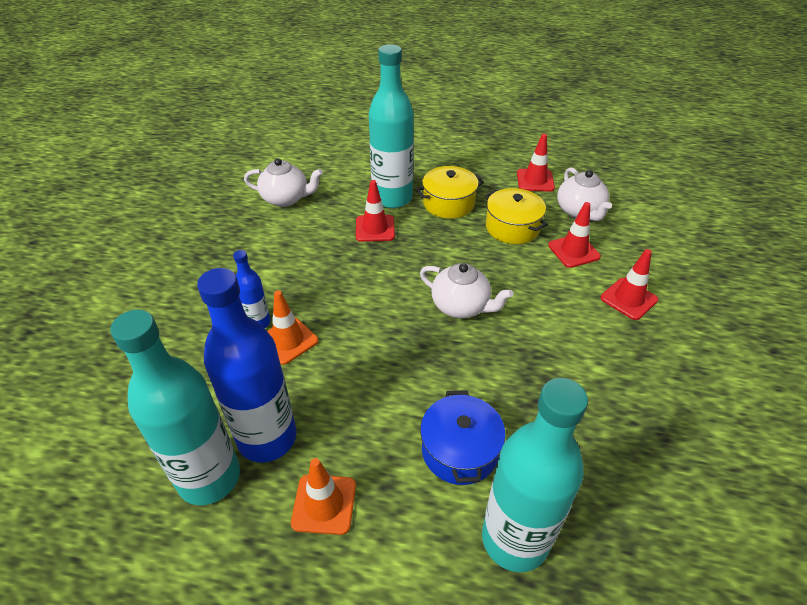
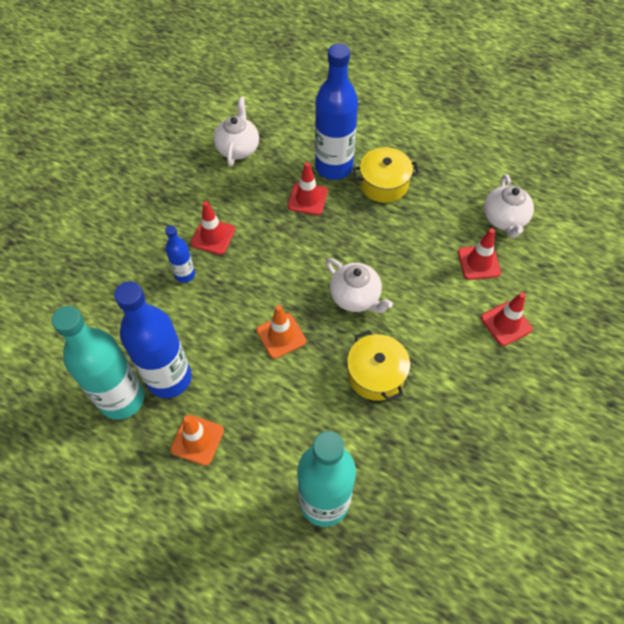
camera: 15 degrees right, 15 degrees up
white teapot [244,158,323,207] -> white teapot turned 105 degrees counterclockwise [214,97,259,166]
orange traffic cone [267,290,318,365] -> orange traffic cone moved to [257,305,306,359]
turquoise bottle [369,44,414,208] -> blue bottle [315,44,358,180]
blue pot [420,390,506,485] -> none
yellow pot [485,188,548,244] -> yellow pot moved to [347,330,410,401]
red traffic cone [517,134,555,192] -> red traffic cone moved to [190,201,235,255]

